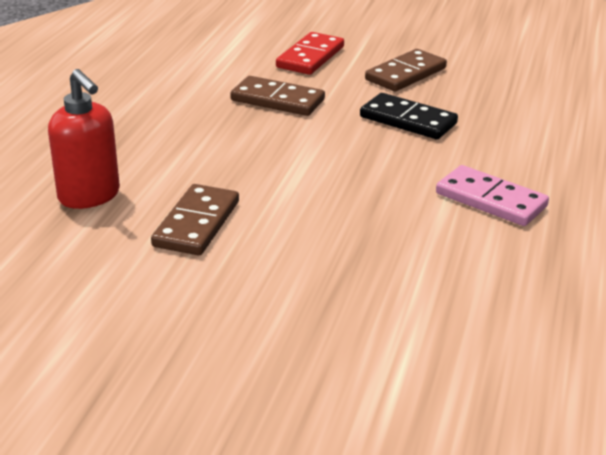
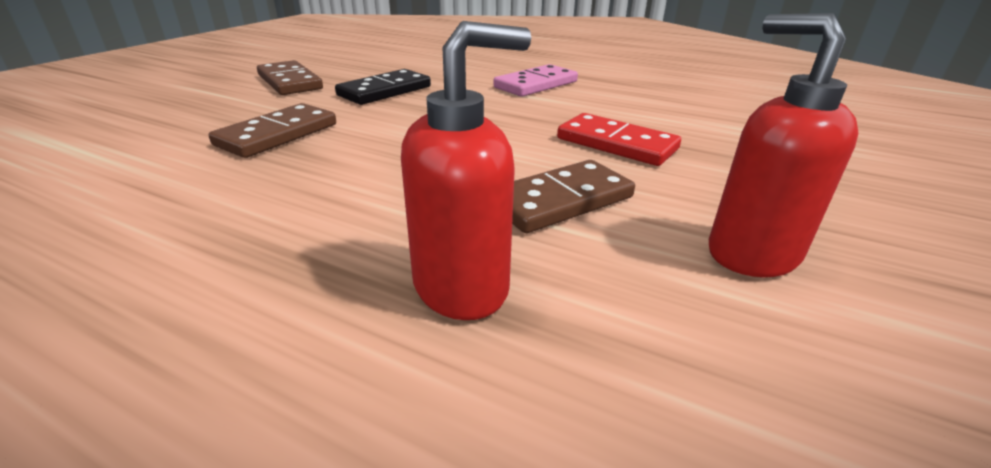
camera: 80 degrees left, 0 degrees up
brown domino [151,184,239,255] -> brown domino turned 60 degrees counterclockwise [512,160,635,233]
red domino [276,32,344,75] -> red domino moved to [557,113,681,166]
none -> red soap dispenser [709,13,858,277]

